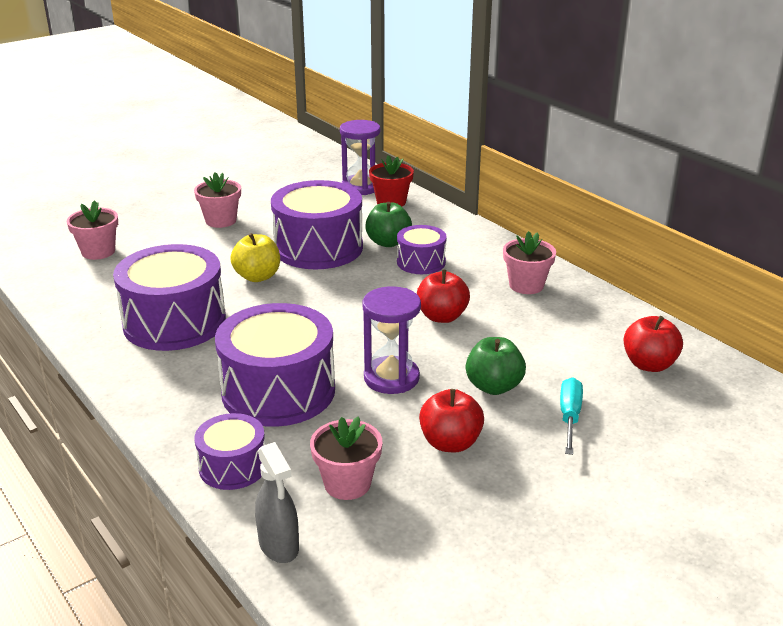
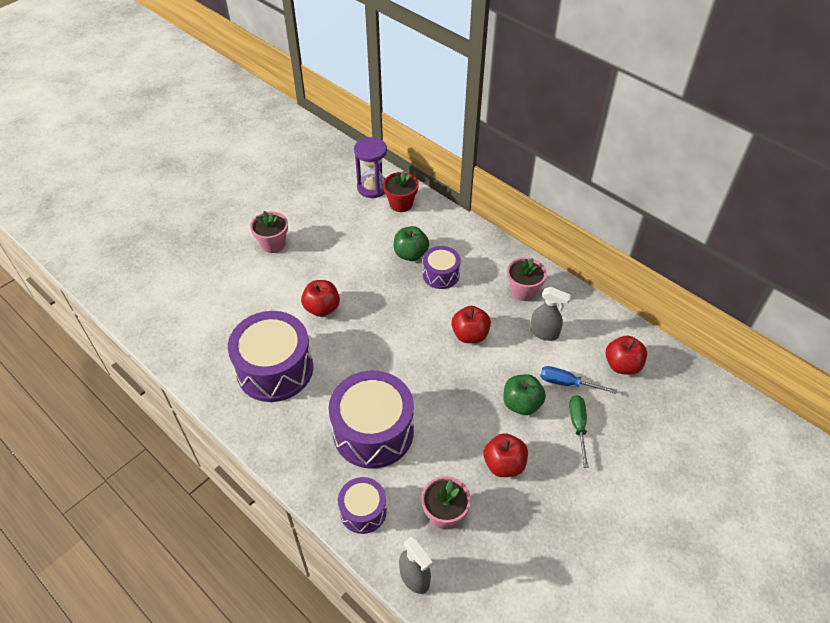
camera: 10 degrees left, 20 degrees up
pink flower pot [67,200,118,260] -> none
yellow apple [230,233,280,282] -> red apple [301,280,340,317]
purple drum [271,180,363,269] -> none
purple hourglass [362,286,421,394] -> none
turquoise screwdriver [560,378,583,455] -> green screwdriver [569,395,589,468]
none -> grey spray bottle [530,287,571,341]
none -> blue screwdriver [540,366,617,394]

